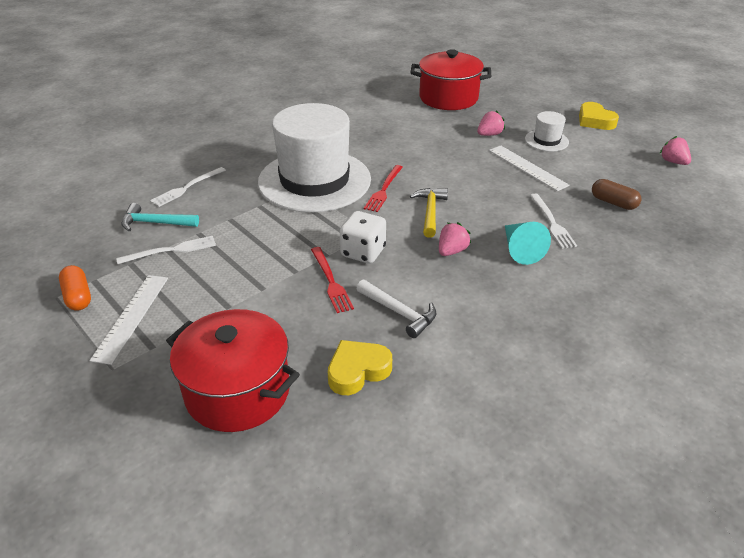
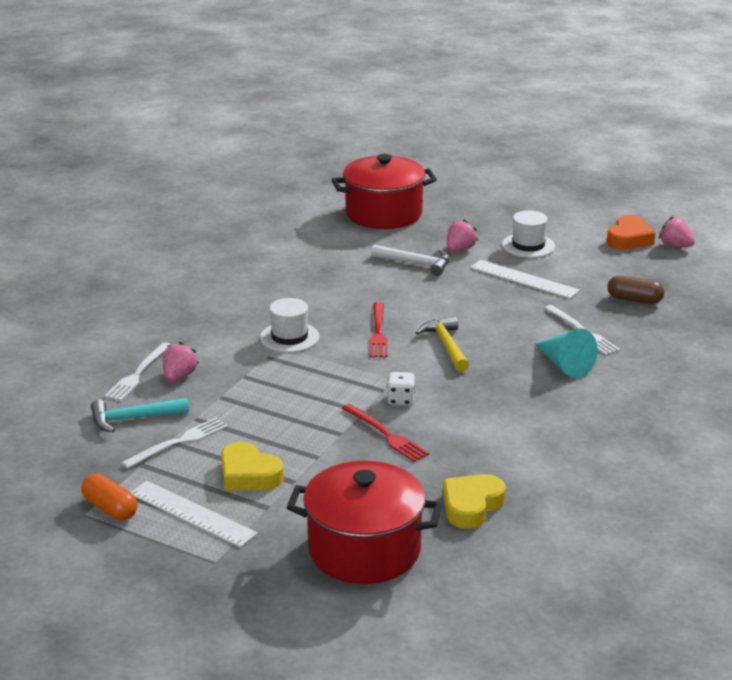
camera: 20 degrees left, 10 degrees down
white ruler [90,275,168,365] -> white ruler turned 45 degrees counterclockwise [131,481,258,548]
white hat [258,103,371,213] -> white hat [260,298,319,353], size x0.42
white dice [340,211,386,263] -> white dice [387,372,415,406], size x0.60
white hammer [357,279,436,338] -> white hammer moved to [371,245,450,276]
pink strawberry [439,222,471,256] -> pink strawberry moved to [163,342,199,382]
yellow heart [579,102,619,130] -> yellow heart moved to [221,442,284,491]
none -> orange heart [607,215,655,250]

